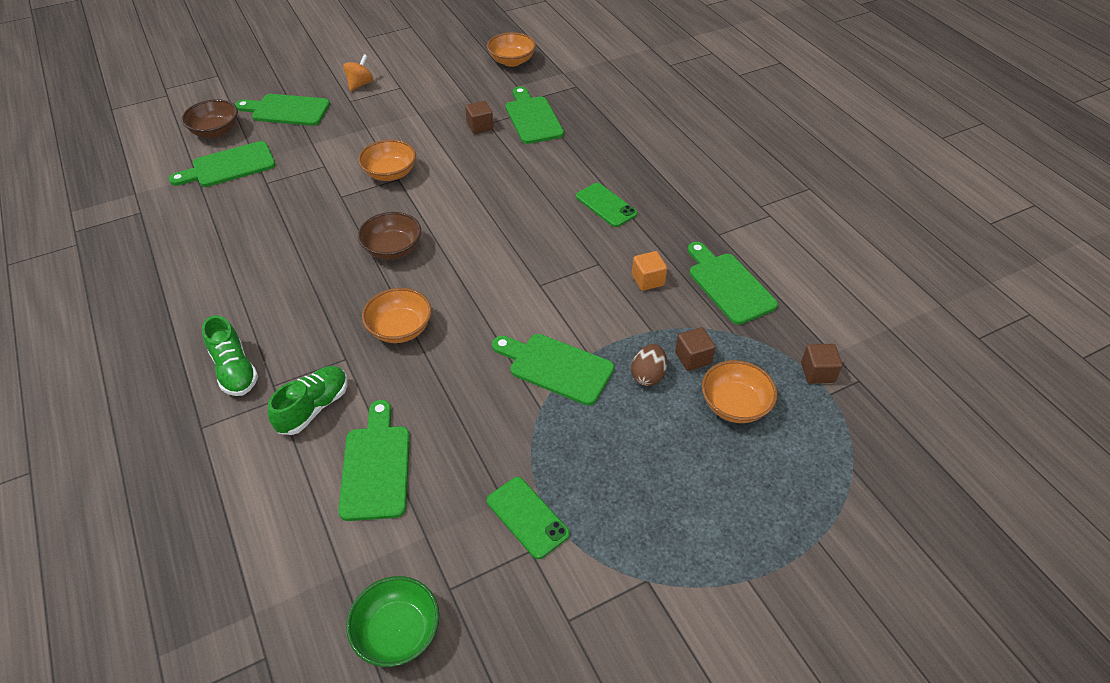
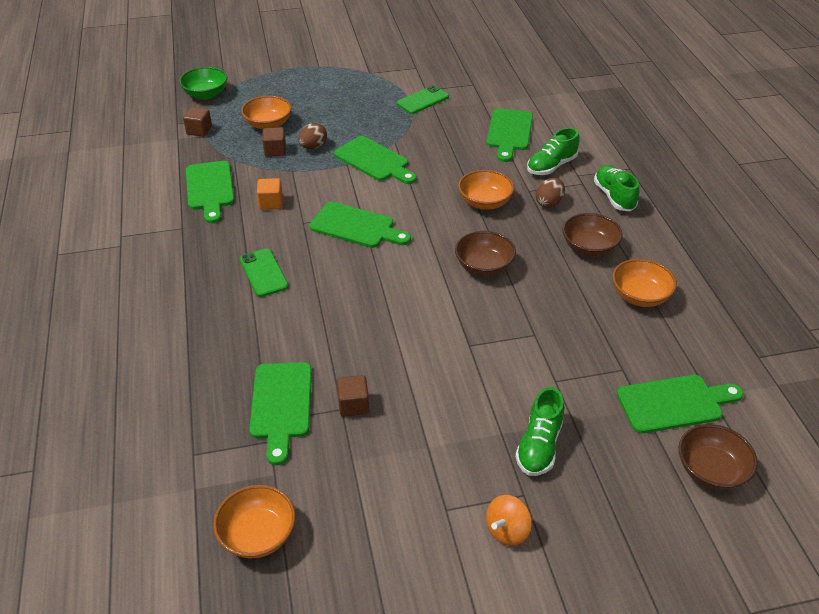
camera: 165 degrees left, 5 degrees down
green cutting board [235,94,330,126] -> green cutting board moved to [310,202,411,248]
green bowl [346,576,439,667] -> green bowl moved to [179,67,227,100]
orange bowl [358,139,416,181] -> orange bowl moved to [612,259,677,307]
green phone [487,477,570,559] -> green phone turned 75 degrees clockwise [397,85,449,114]
none -> green shoe [515,387,564,476]
none -> brown egg [536,178,565,208]
none -> brown bowl [562,213,623,257]

